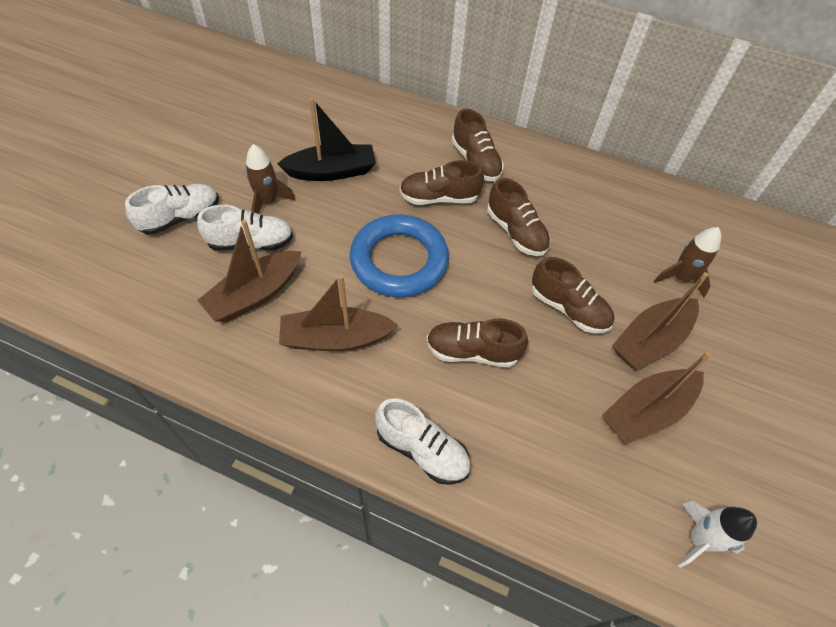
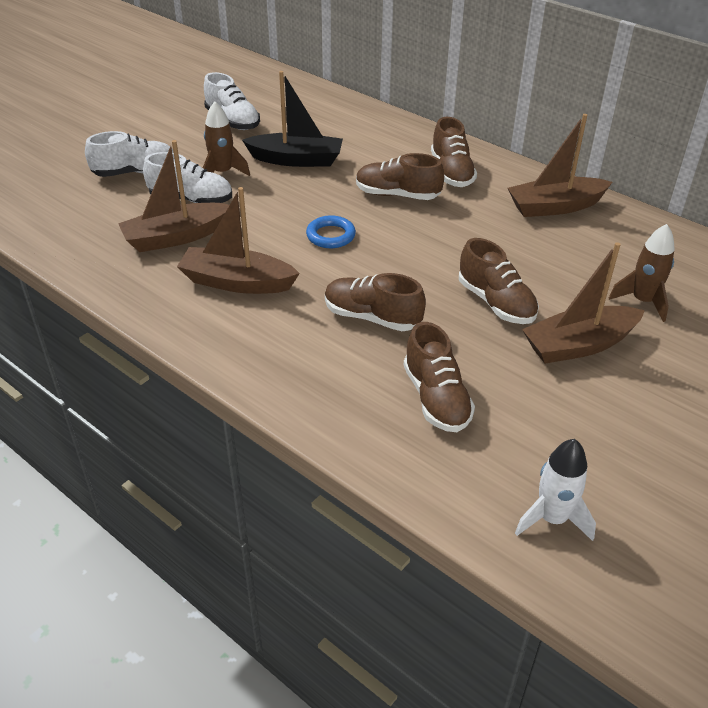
camera: 20 degrees right, 15 degrees down
blue ring [350,214,449,297] -> blue ring [306,215,356,248], size x0.47
white shoe [375,398,471,485] -> white shoe moved to [204,72,260,130]
brown shoe [487,178,551,256] -> brown shoe moved to [404,322,475,432]
brown boat [602,351,711,444] -> brown boat moved to [508,114,612,217]

